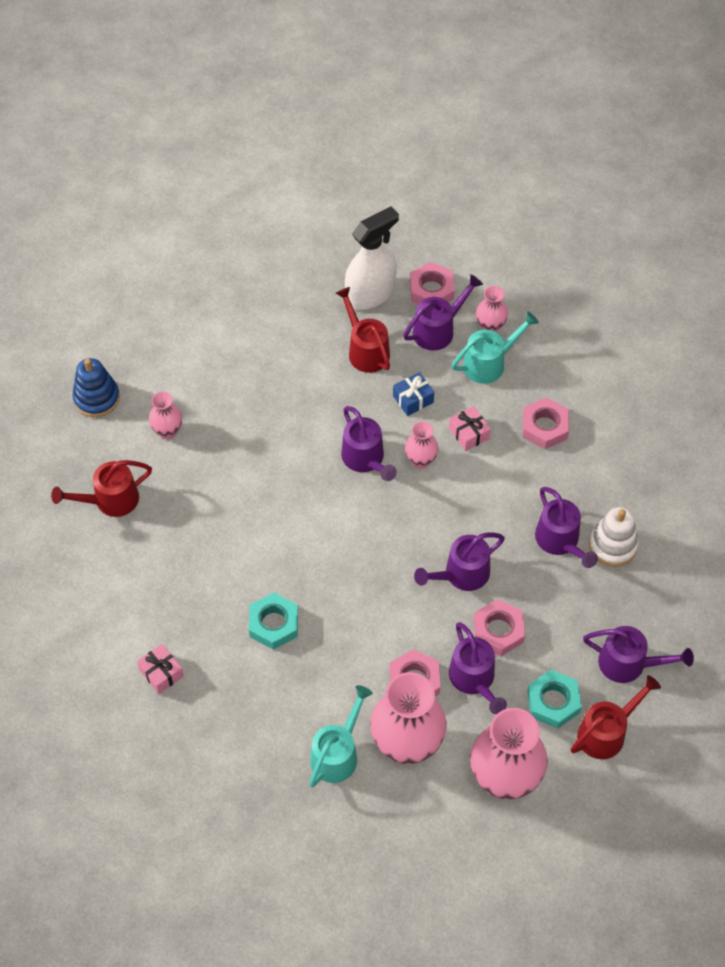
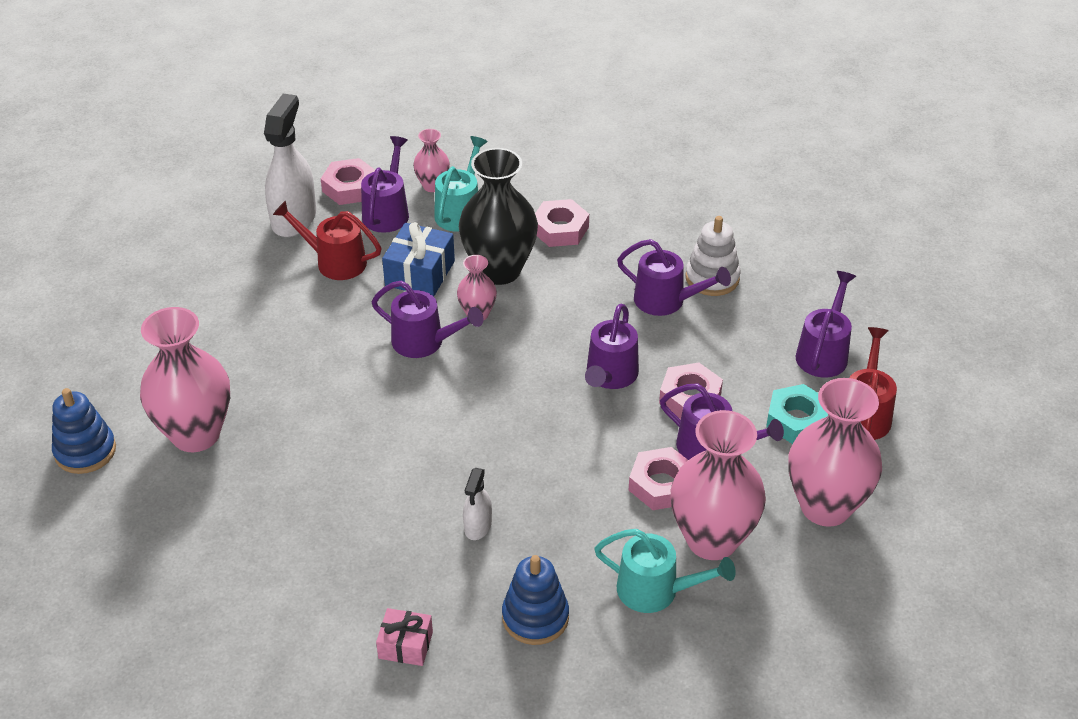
camera: 40 degrees left, 15 degrees down
red watering can [51,460,152,517] -> none
pink vase [149,392,182,439] -> pink vase [140,307,230,452], size x2.02
turquoise nut [249,593,298,650] -> white spray bottle [463,468,492,540]
turquoise watering can [309,685,373,787] -> turquoise watering can turned 120 degrees clockwise [594,529,736,613]
blue gift [393,372,434,416] -> blue gift [382,222,455,297], size x1.59
pink gift [449,406,491,451] -> black vase [459,148,538,285]
purple watering can [583,626,694,683] -> purple watering can turned 45 degrees counterclockwise [796,271,856,378]
none -> blue stacking toy [502,555,569,645]

